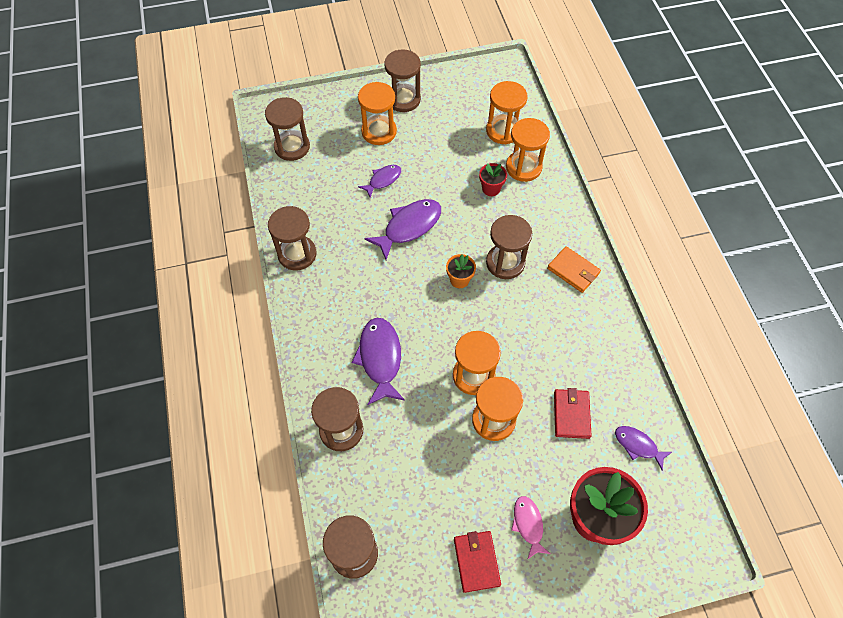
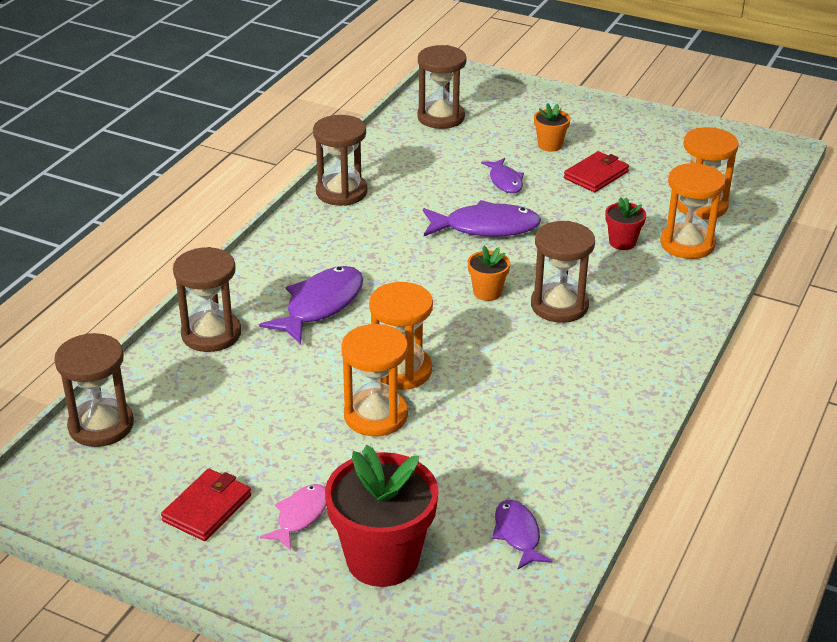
camera: 40 degrees right, 25 degrees down
orange hourglass [358,82,397,145] -> orange flower pot [534,103,570,152]
purple fish [358,165,401,198] -> purple fish turned 75 degrees clockwise [481,158,524,193]
brown hourglass [384,50,421,112] -> none
orange wallet [547,246,601,293] -> none
red wallet [554,388,592,439] -> red wallet moved to [564,151,629,192]

